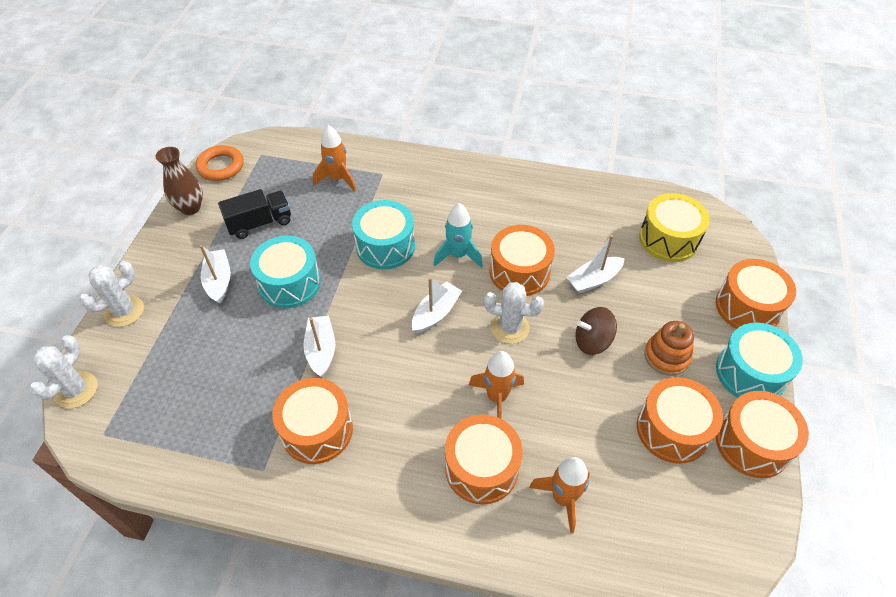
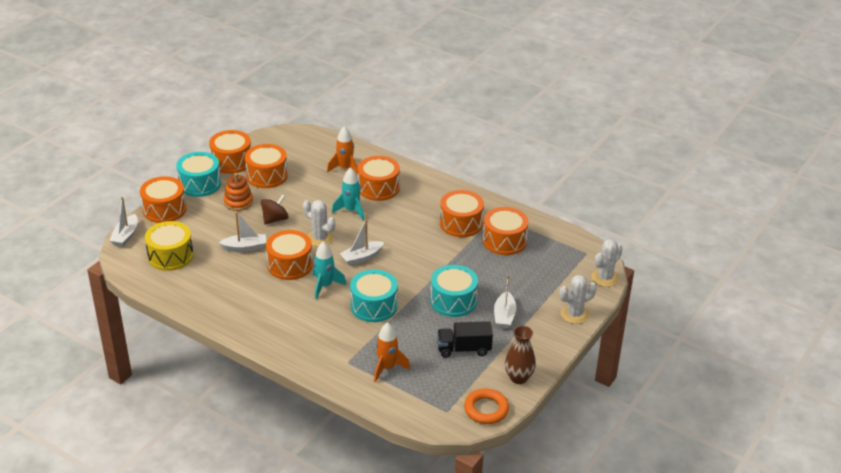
camera: 160 degrees left, 15 degrees down
white boat [303,316,335,378] -> white boat moved to [109,197,138,247]
orange rocket [469,351,524,419] -> turquoise rocket [332,167,364,220]
brown spinning top [575,307,617,355] -> brown spinning top turned 60 degrees counterclockwise [261,194,289,225]
none -> orange drum [483,207,529,255]

